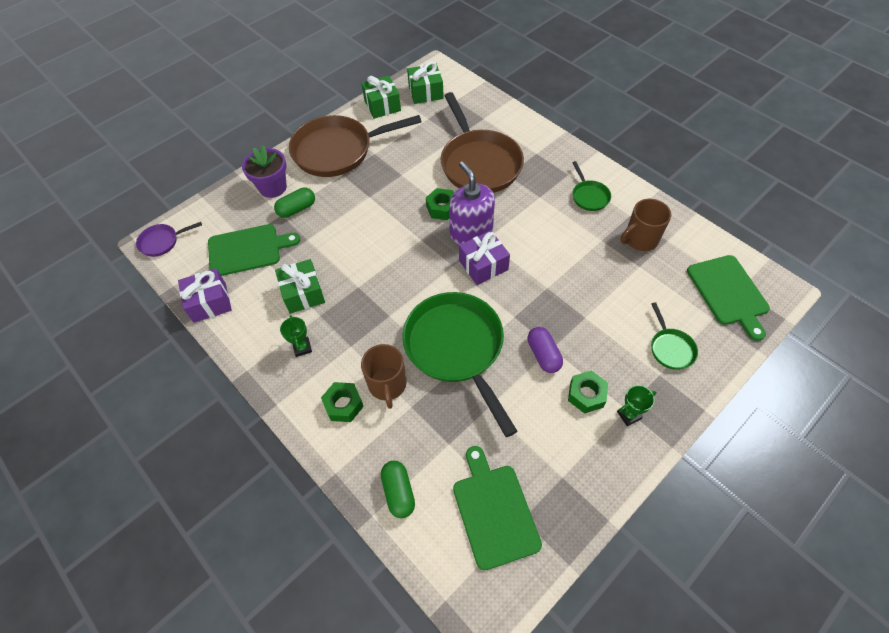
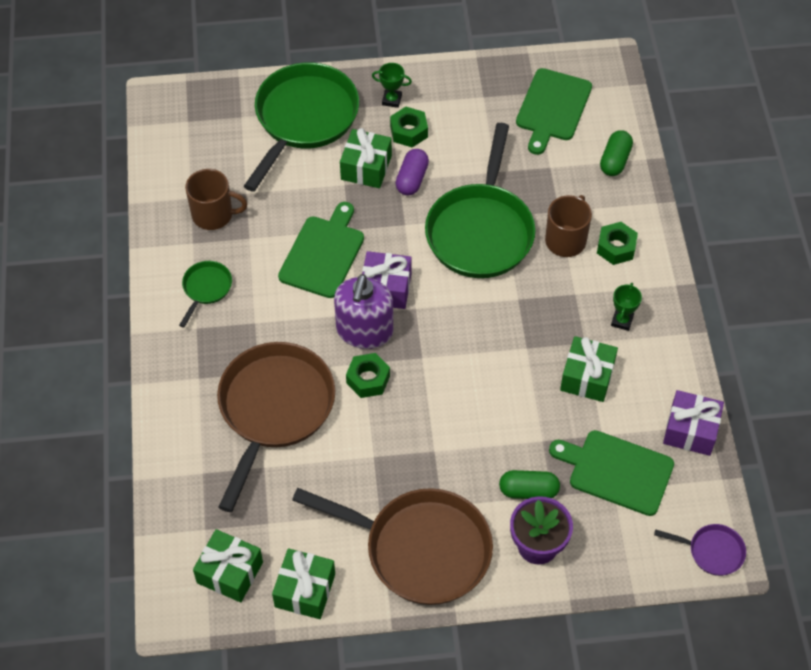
camera: 145 degrees left, 0 degrees up
green pan [651,302,698,370] -> green pan [244,62,359,192], size x2.25
green cutting board [687,255,770,341] -> green cutting board moved to [278,202,364,298]
none -> green gift [340,128,392,188]

